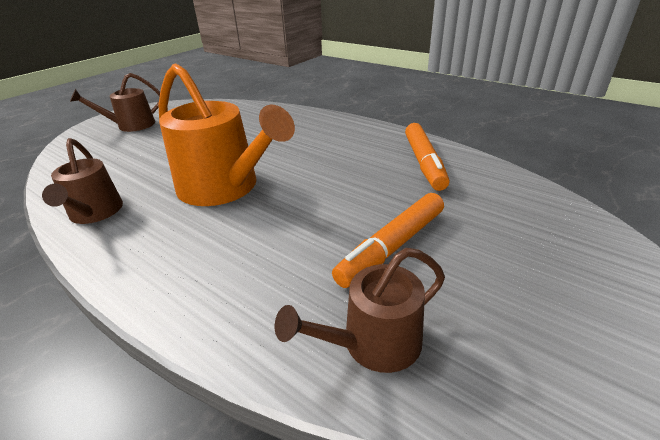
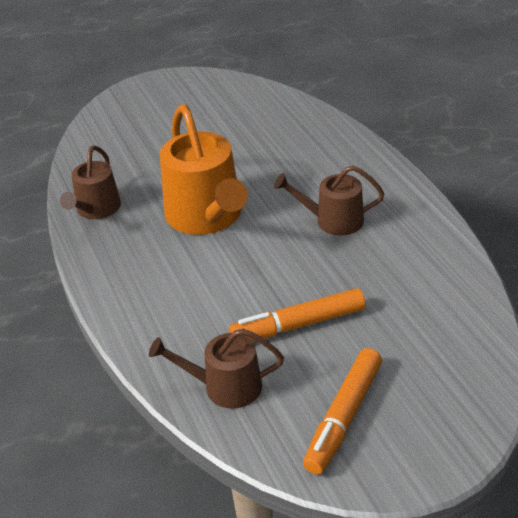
camera: 30 degrees right, 5 degrees up
brown watering can [70,73,160,132] -> brown watering can moved to [274,165,384,236]
orange marker [405,123,449,191] -> orange marker moved to [303,348,382,475]

